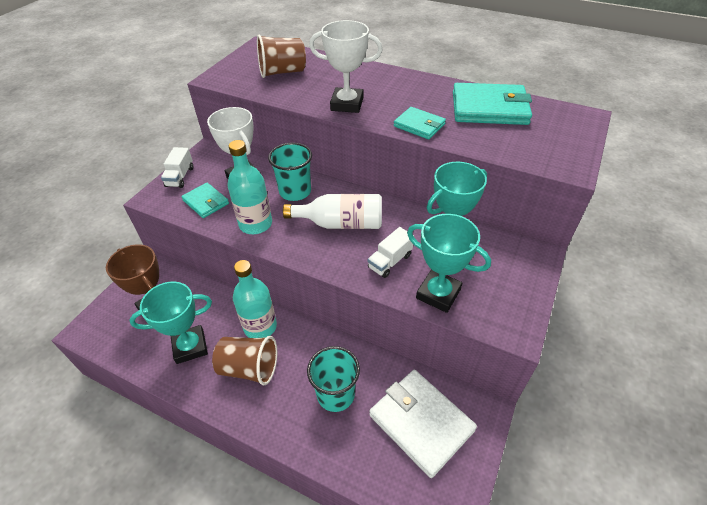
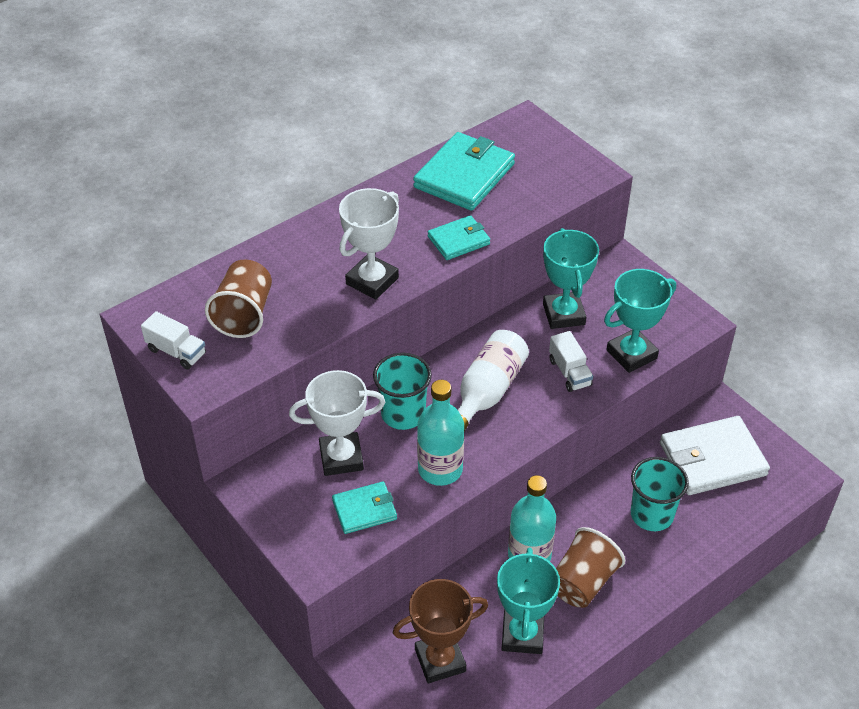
camera: 65 degrees left, 0 degrees up
white truck [161,147,193,188] -> white truck moved to [141,311,206,369]

